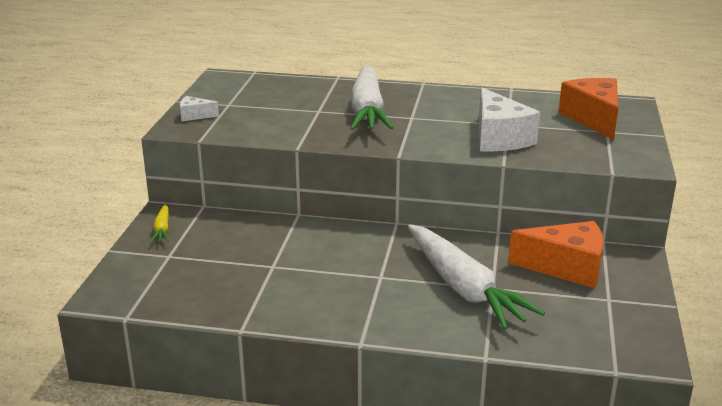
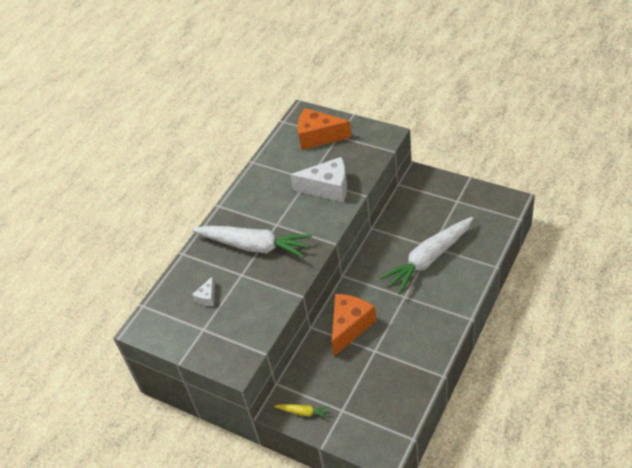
camera: 65 degrees left, 20 degrees up
white cheese [180,96,219,121] -> white cheese moved to [192,276,215,306]
white carrot [408,225,545,330] -> white carrot turned 150 degrees clockwise [379,217,473,294]
orange cheese [508,221,604,288] -> orange cheese moved to [331,294,376,356]

